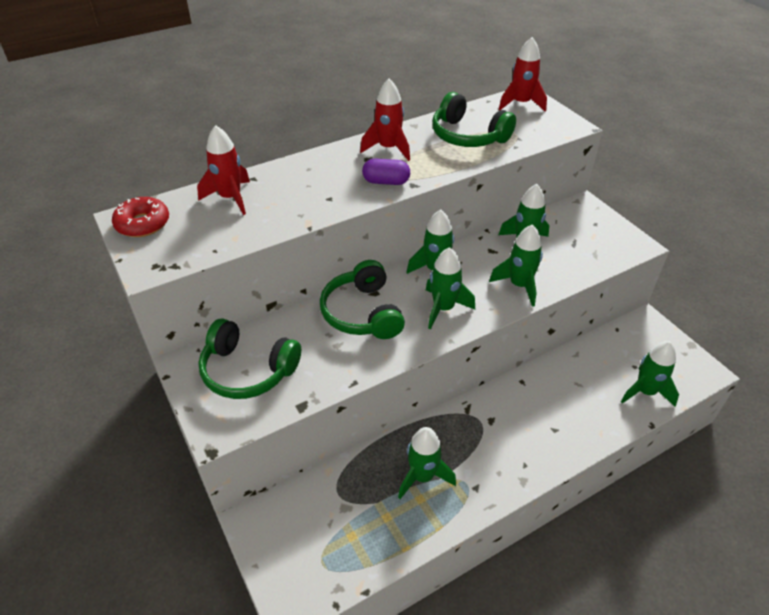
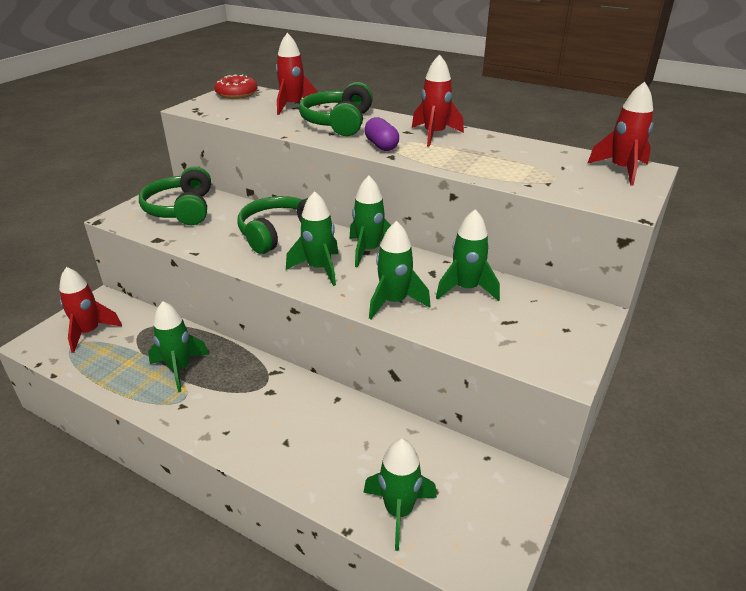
camera: 60 degrees right, 10 degrees down
green headphones [432,92,516,147] -> green headphones moved to [299,82,373,136]
none -> red rocket [59,267,122,353]

